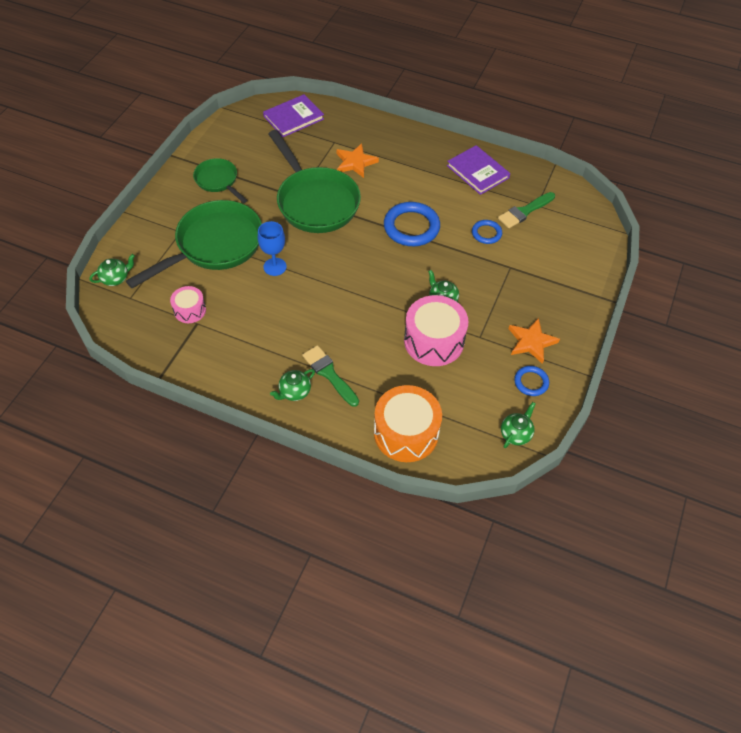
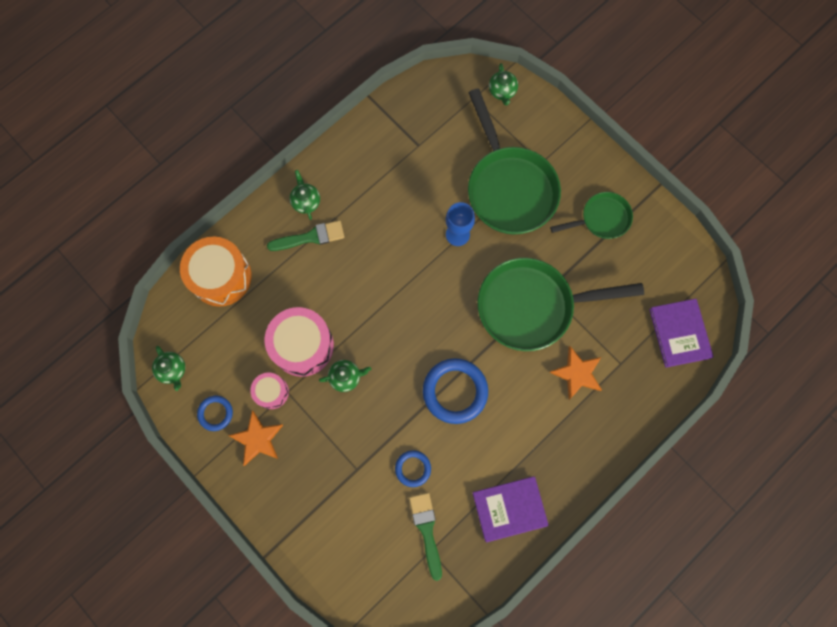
camera: 115 degrees right, 20 degrees up
pink drum [170,286,206,323] -> pink drum moved to [250,372,289,409]

